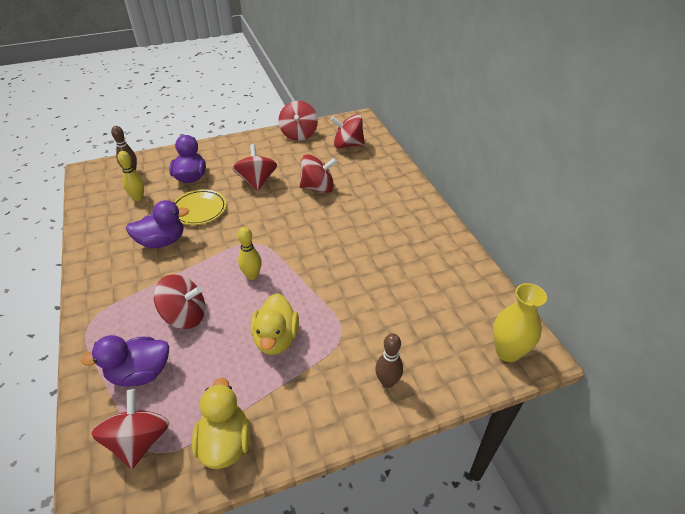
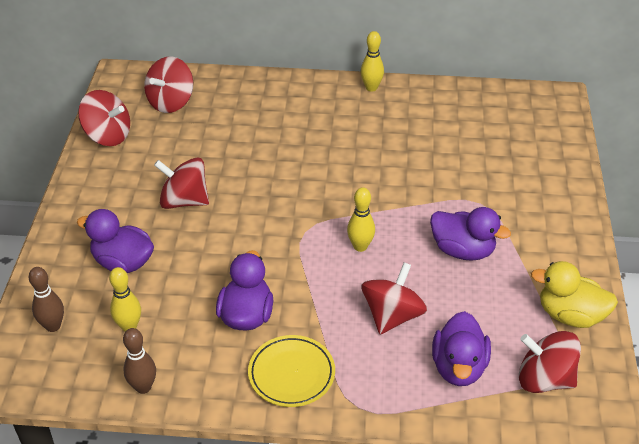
camera: 65 degrees left, 0 degrees up
yellow plate [174,189,227,225] -> yellow plate moved to [248,335,335,407]
yellow duck [250,293,299,355] -> purple duck [430,207,511,261]
red spinning top [299,154,337,193] -> none
brown bowling pin [375,333,403,388] -> brown bowling pin moved to [123,328,156,394]
yellow vase [493,283,547,362] -> none
none -> yellow bowling pin [361,31,384,92]

